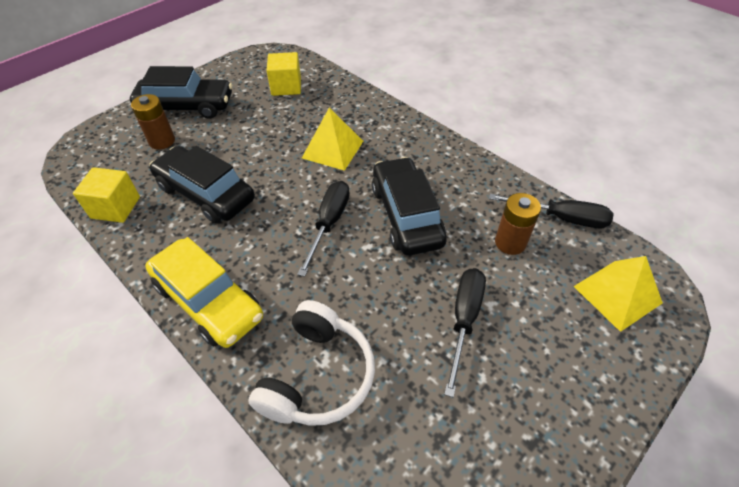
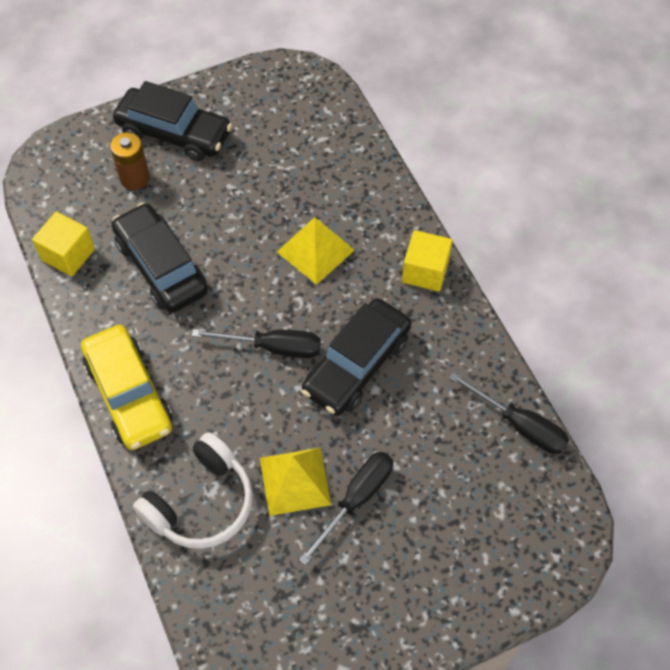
camera: 20 degrees right, 10 degrees up
yellow cube [266,52,301,96] -> yellow cube moved to [402,230,452,292]
black screwdriver [297,181,350,277] -> black screwdriver turned 60 degrees clockwise [192,329,321,358]
black car [372,157,447,255] -> black car turned 150 degrees counterclockwise [301,298,412,416]
brown battery [495,193,541,255] -> none
yellow pyramid [573,256,663,332] -> yellow pyramid moved to [260,448,331,516]

